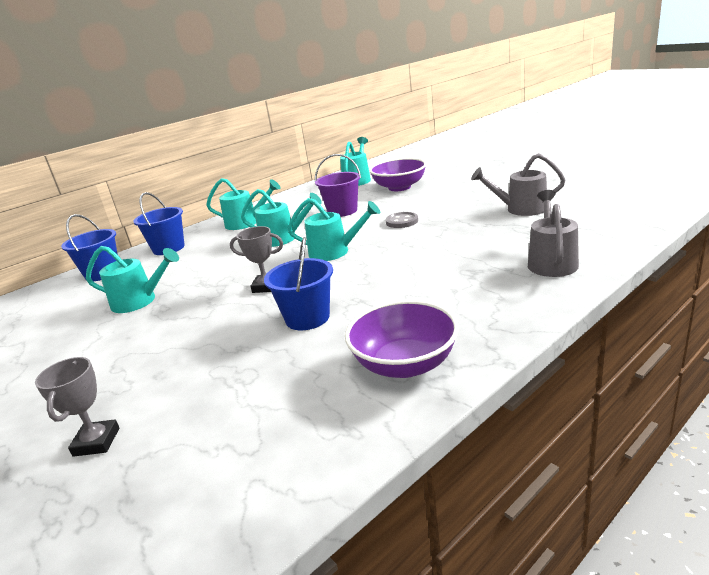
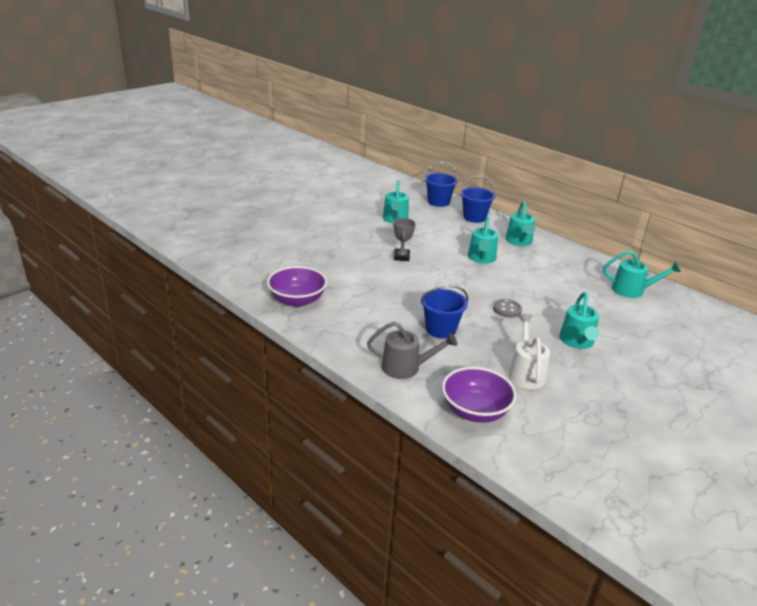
camera: 80 degrees right, 5 degrees up
grey trophy [35,357,119,457] -> none
blue bucket [264,237,333,330] -> blue bucket moved to [421,285,468,339]
turquoise watering can [288,198,380,261] -> turquoise watering can moved to [559,292,599,349]
purple bucket [315,154,361,217] -> none
purple bowl [369,158,426,191] -> purple bowl moved to [442,367,517,423]
grey watering can [471,153,565,216] -> white watering can [508,314,550,389]

